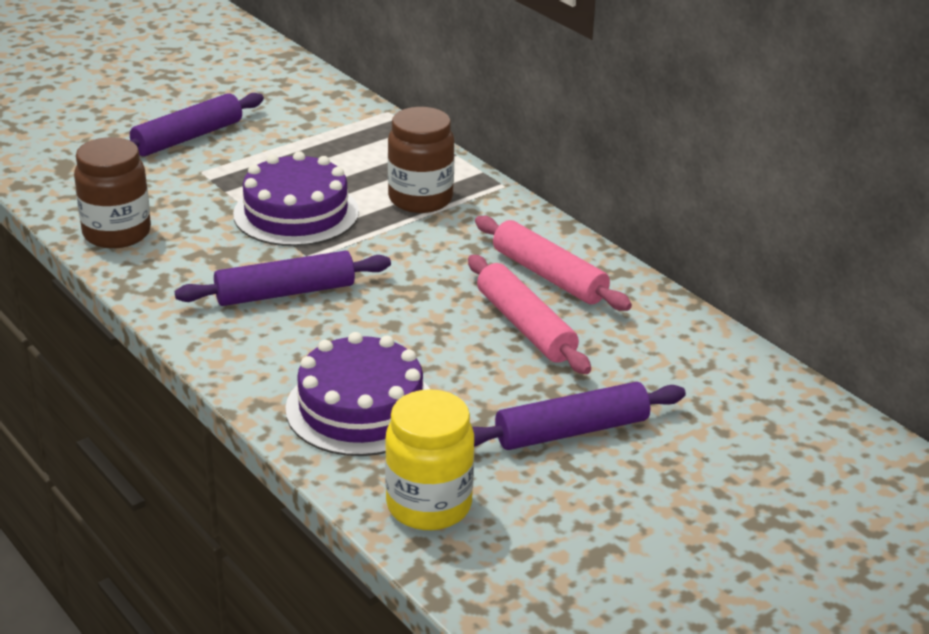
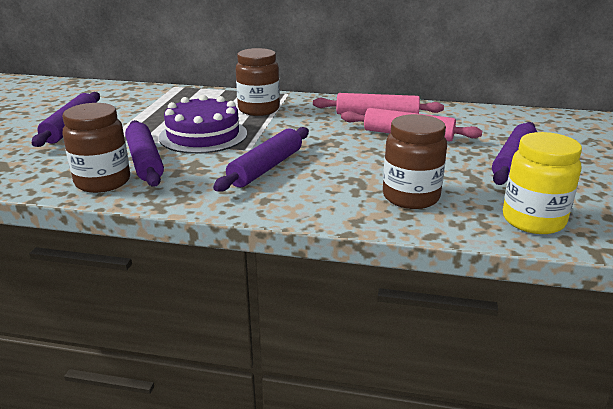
camera: 40 degrees left, 5 degrees down
purple cake [285,332,430,456] -> brown jar [383,114,447,209]
none -> purple rolling pin [125,120,164,187]

